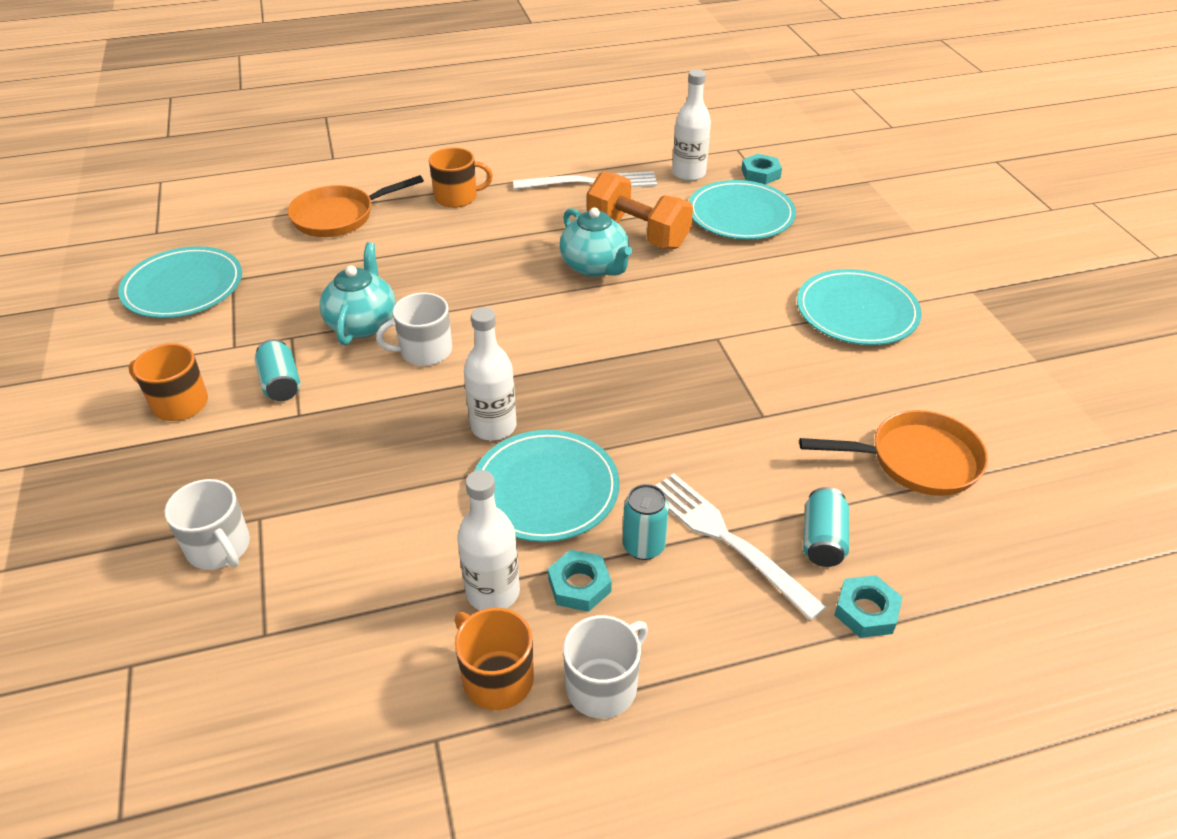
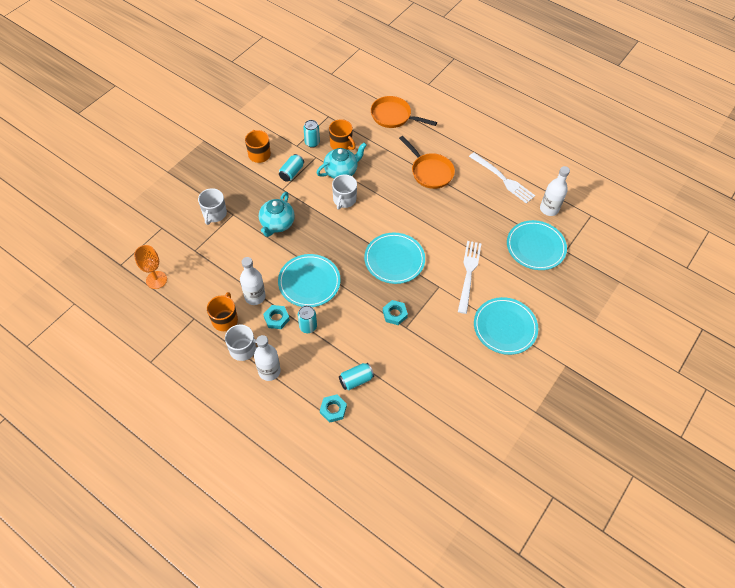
camera: 50 degrees right, 15 degrees up
turquoise plate [118,246,242,318] -> turquoise plate moved to [364,233,425,284]
white mug [376,293,452,366] -> white mug turned 105 degrees counterclockwise [332,174,357,210]
orange mug [429,147,493,208] -> orange mug moved to [329,119,356,150]
white bottle [464,307,517,441] -> white bottle moved to [254,335,281,381]
turquoise teapot [560,207,632,277] -> turquoise teapot moved to [259,192,295,237]
orange dumbbell [587,172,693,249] -> none
white fork [656,474,826,620] -> white fork moved to [458,241,482,314]
turquoise nut [741,154,782,185] -> turquoise nut moved to [383,300,408,325]
orange pan [799,410,988,496] -> orange pan moved to [399,136,455,189]
none -> orange goblet [134,245,167,289]
none -> turquoise can [303,120,320,148]

